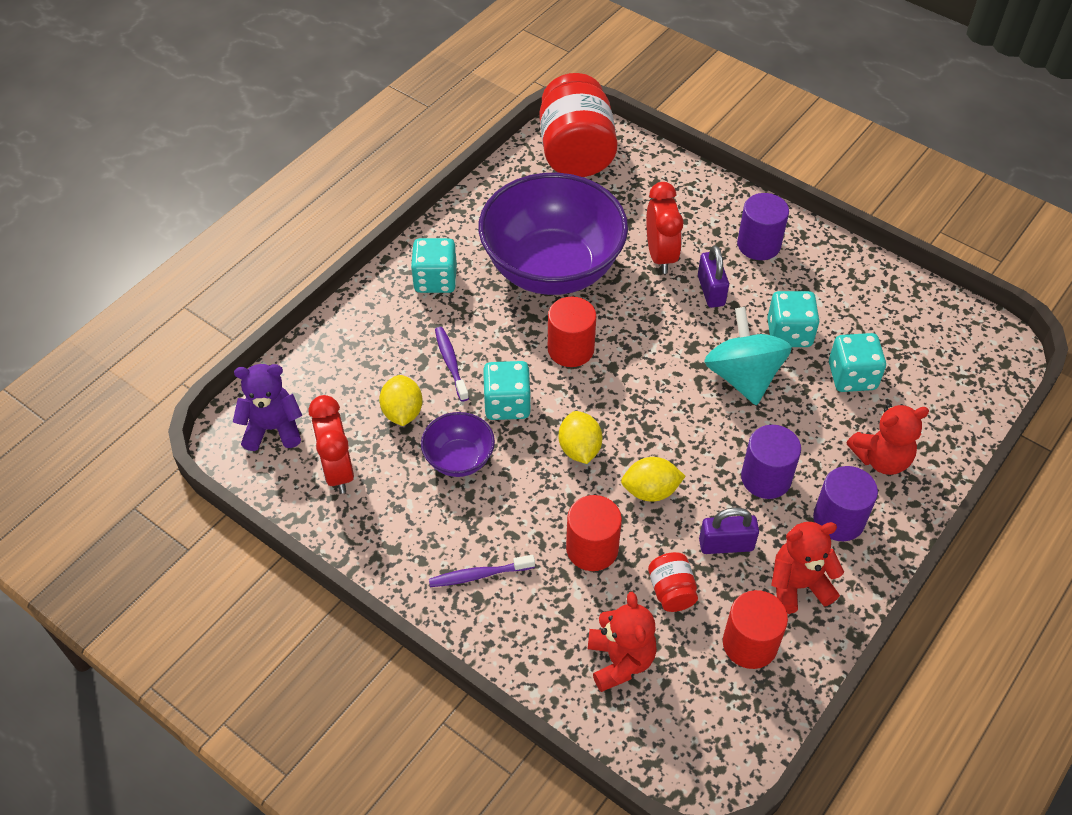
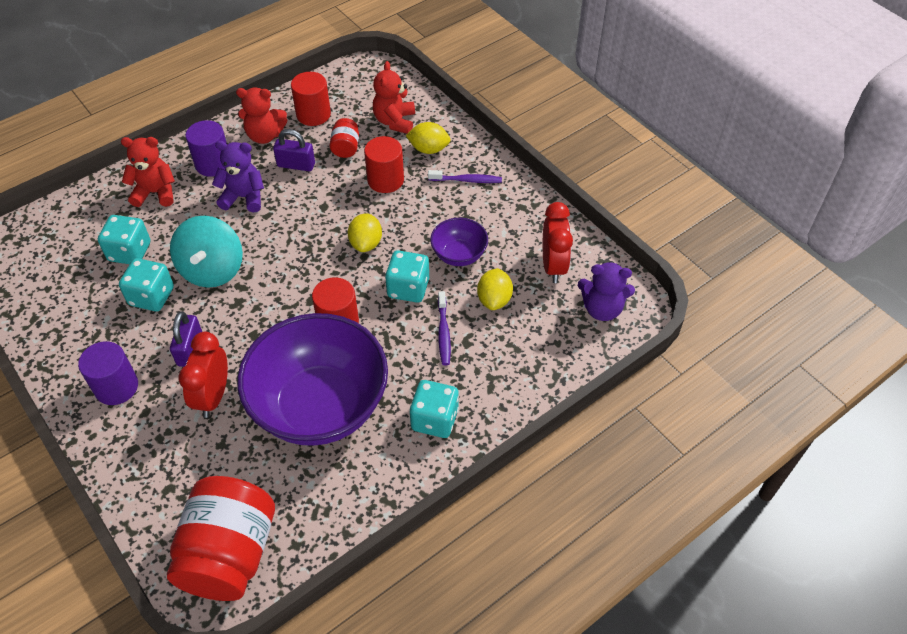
camera: 165 degrees left, 0 degrees up
yellow lemon [621,457,686,502] -> yellow lemon moved to [405,122,451,154]
purple cylinder [741,425,801,499] -> purple teddy bear [212,141,264,212]

